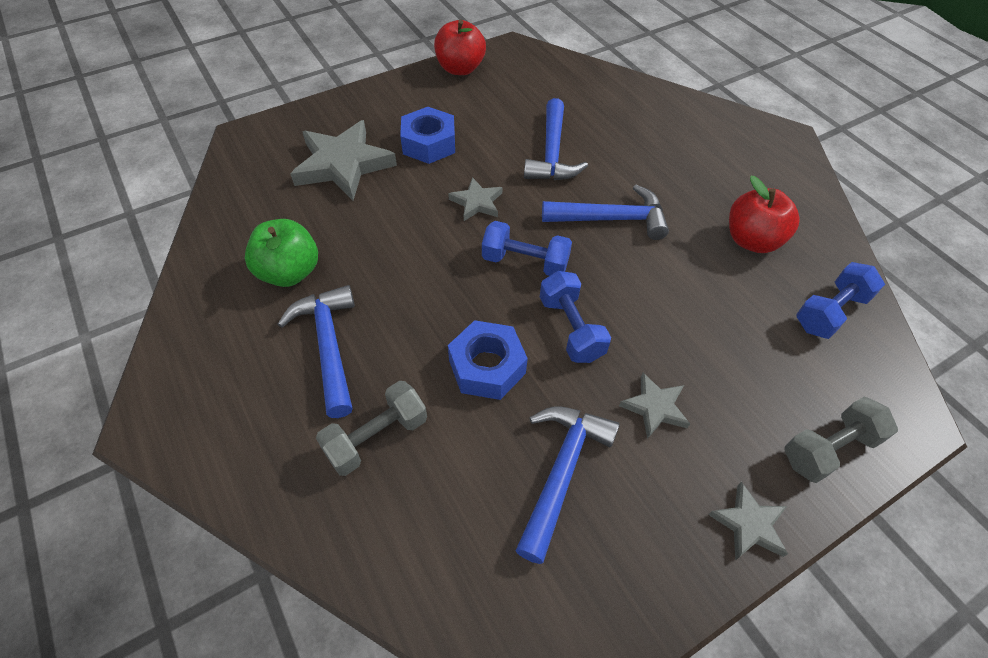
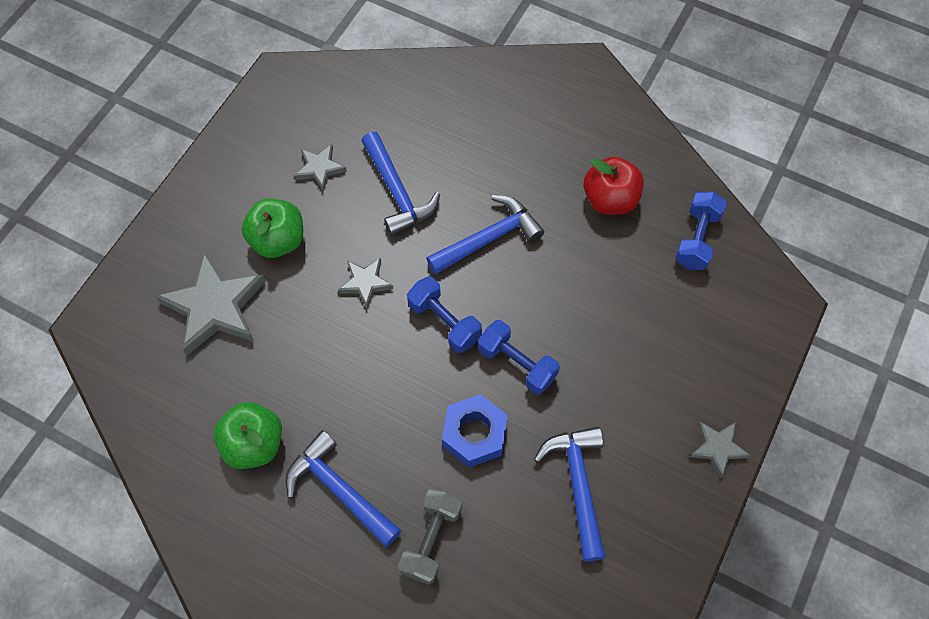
camera: 30 degrees left, 10 degrees up
blue nut [400,107,455,164] -> green apple [242,198,303,258]
red apple [434,20,486,75] -> none
blue dumbbell [482,221,572,276] -> blue dumbbell turned 60 degrees clockwise [407,277,482,353]
grey star [619,373,690,439] -> grey star moved to [294,144,347,191]
grey dumbbell [784,397,898,483] -> none

